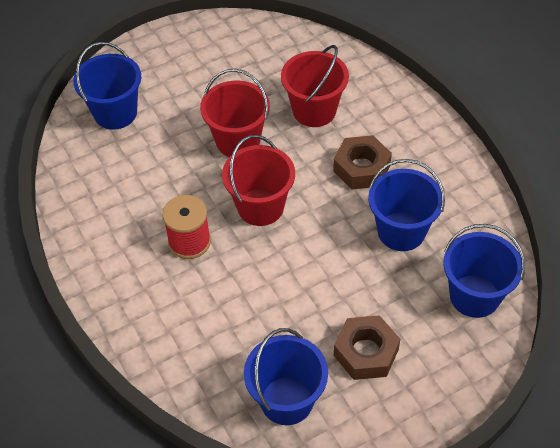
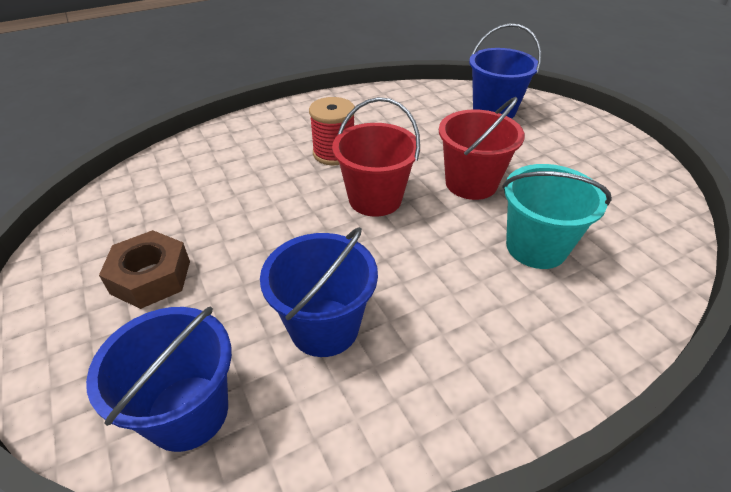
camera: 90 degrees right, 10 degrees down
blue bucket [244,328,328,425] -> none
red bucket [281,45,349,127] -> turquoise bucket [502,164,612,269]
brown nut [333,135,392,190] -> none

